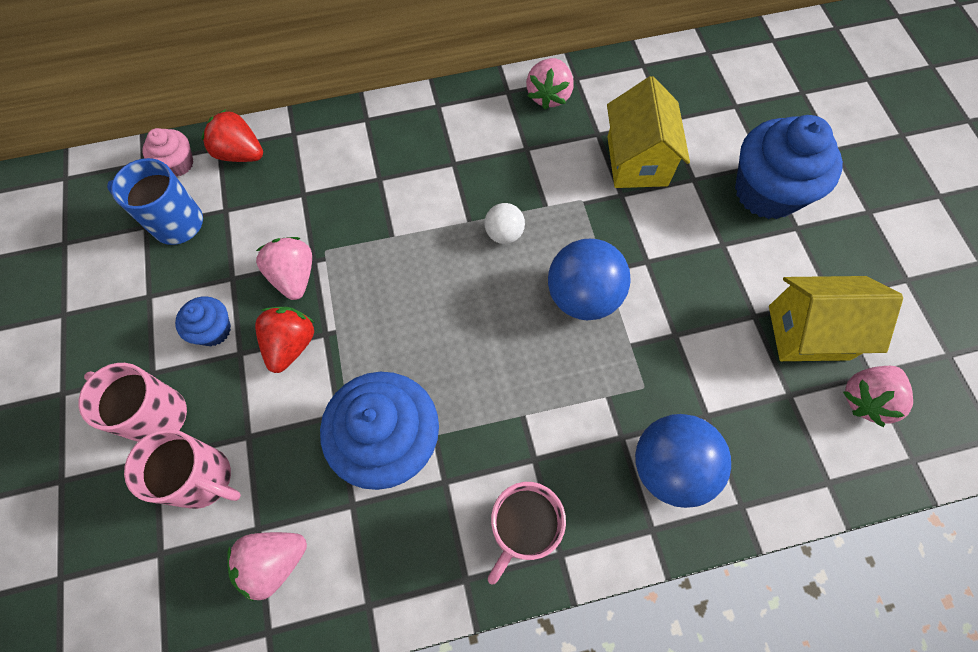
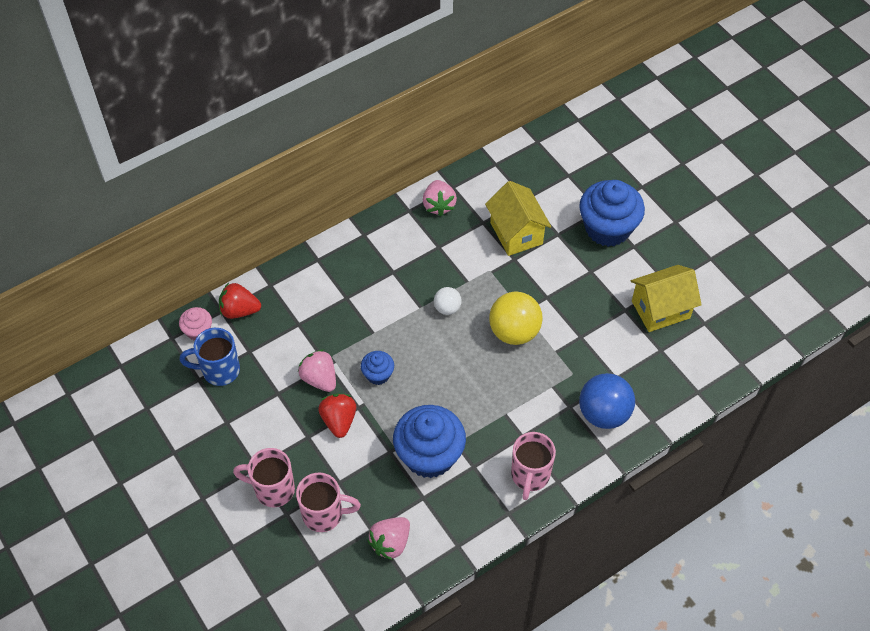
camera: 20 degrees left, 10 degrees down
blue cupcake [175,296,231,346] -> blue cupcake moved to [361,351,394,385]
blue ball [548,239,631,320] -> yellow ball [489,292,543,345]
pink strawberry [843,366,913,427] -> none

